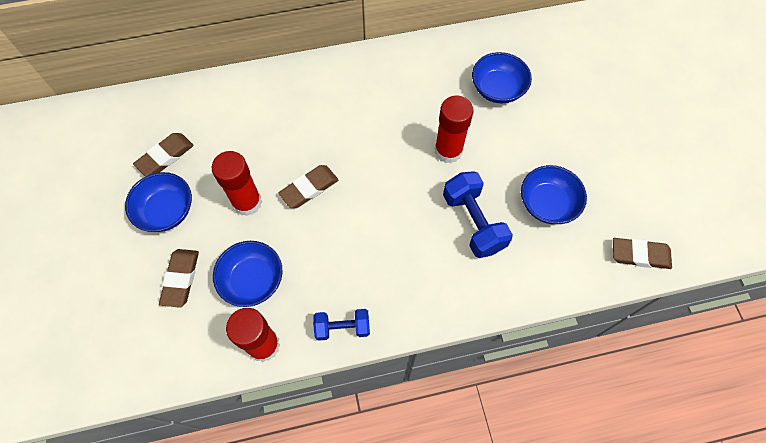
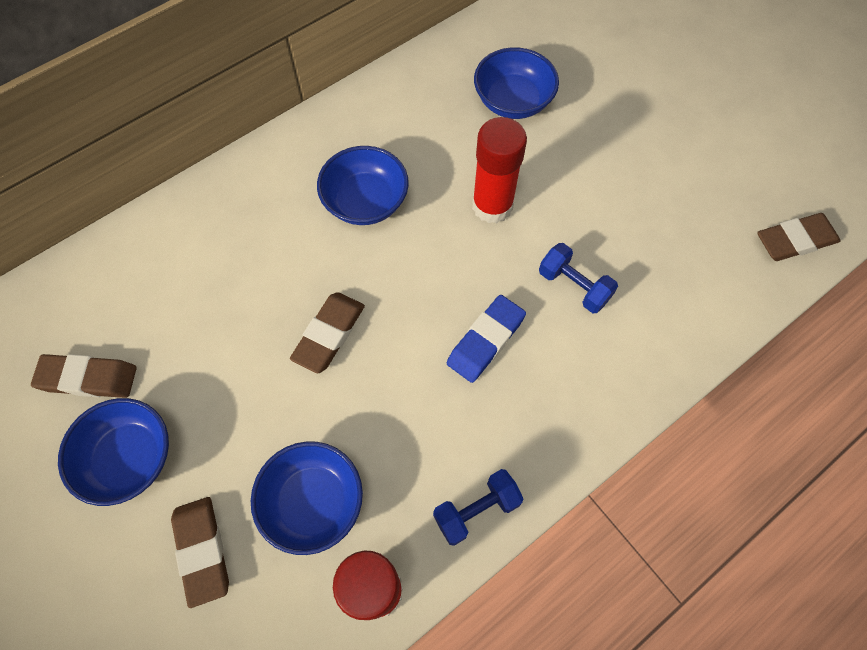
camera: 25 degrees left, 0 degrees up
brown eraser [133,133,194,177] -> brown eraser turned 75 degrees clockwise [31,354,137,398]
red glue stick [212,151,262,216] -> none
blue dumbbell [443,171,513,258] -> blue dumbbell [539,243,618,313], size x0.63
blue bowl [521,165,587,224] -> blue bowl moved to [317,146,409,225]
none -> blue eraser [447,295,526,383]

